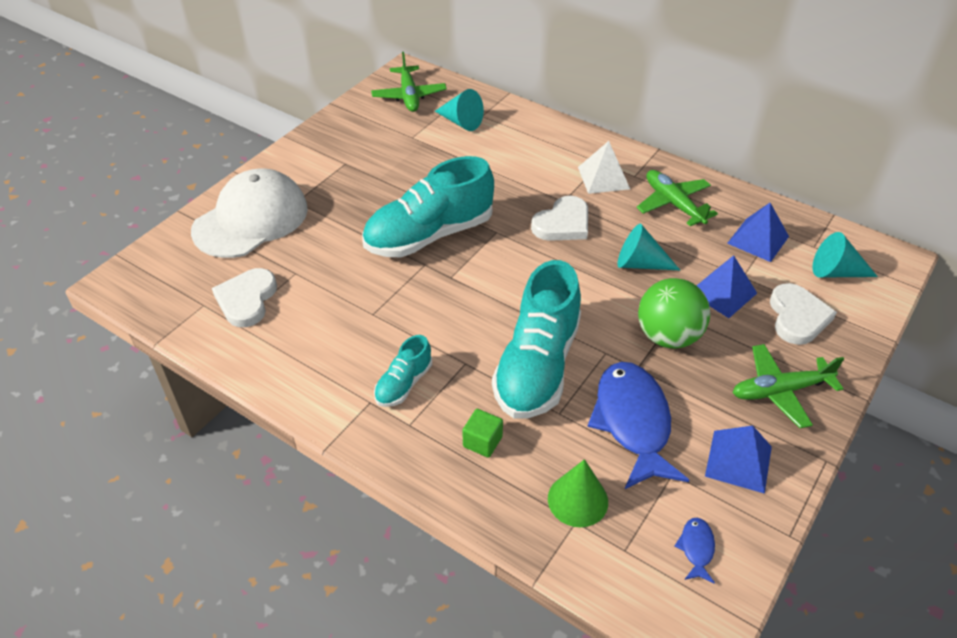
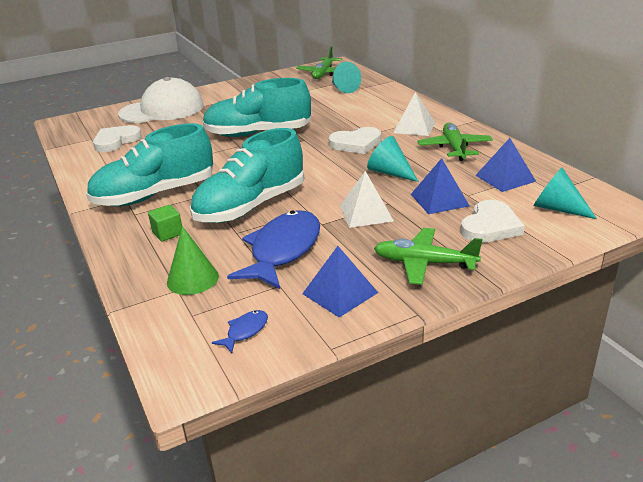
camera: 30 degrees right, 15 degrees down
turquoise shoe [374,335,432,407] -> turquoise shoe [86,123,213,207], size x2.08
green ball [638,278,710,348] -> white pyramid [340,171,394,228]

